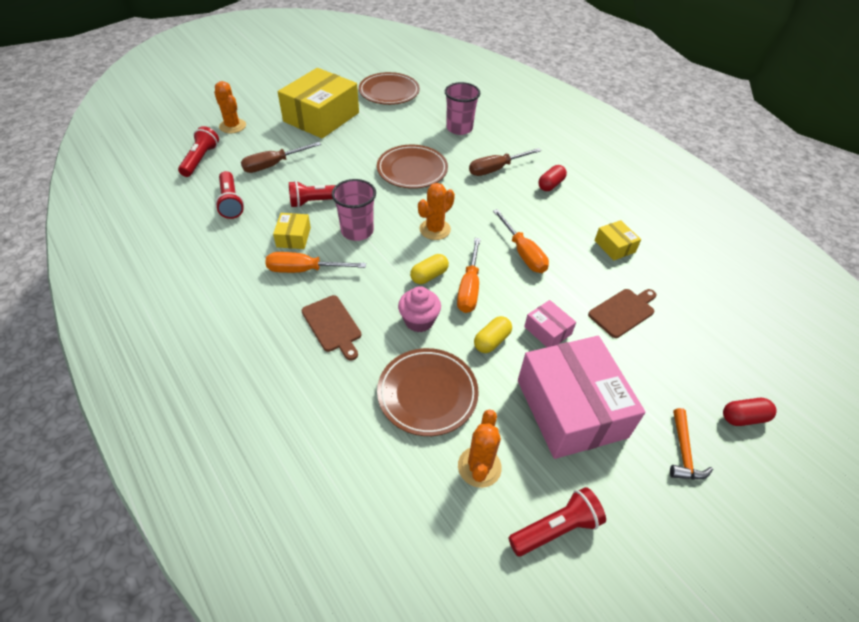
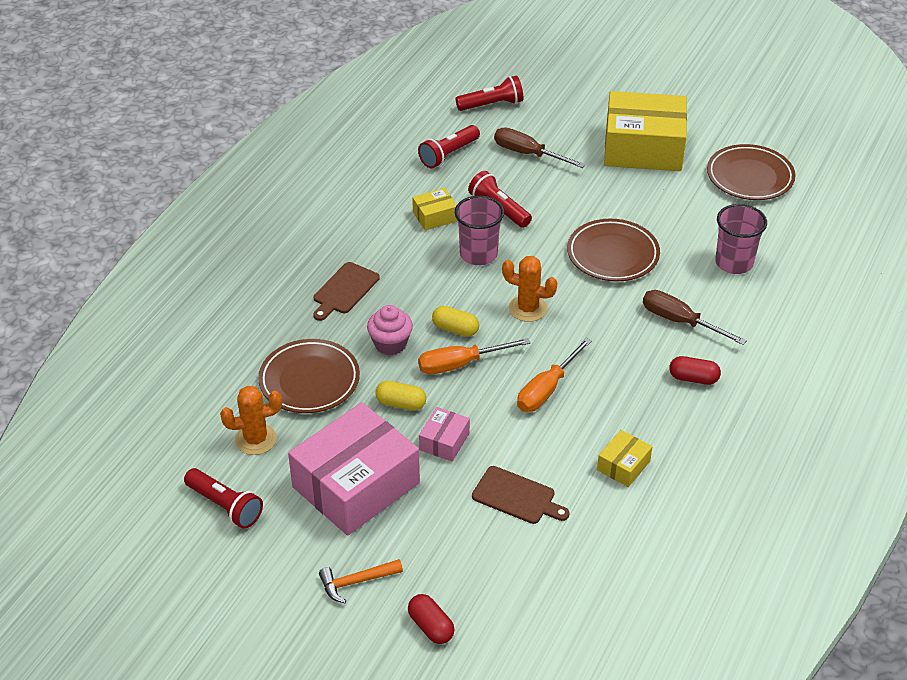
camera: 65 degrees right, 5 degrees down
orange cactus [214,81,246,133] -> none
orange screwdriver [265,252,366,273] -> none

